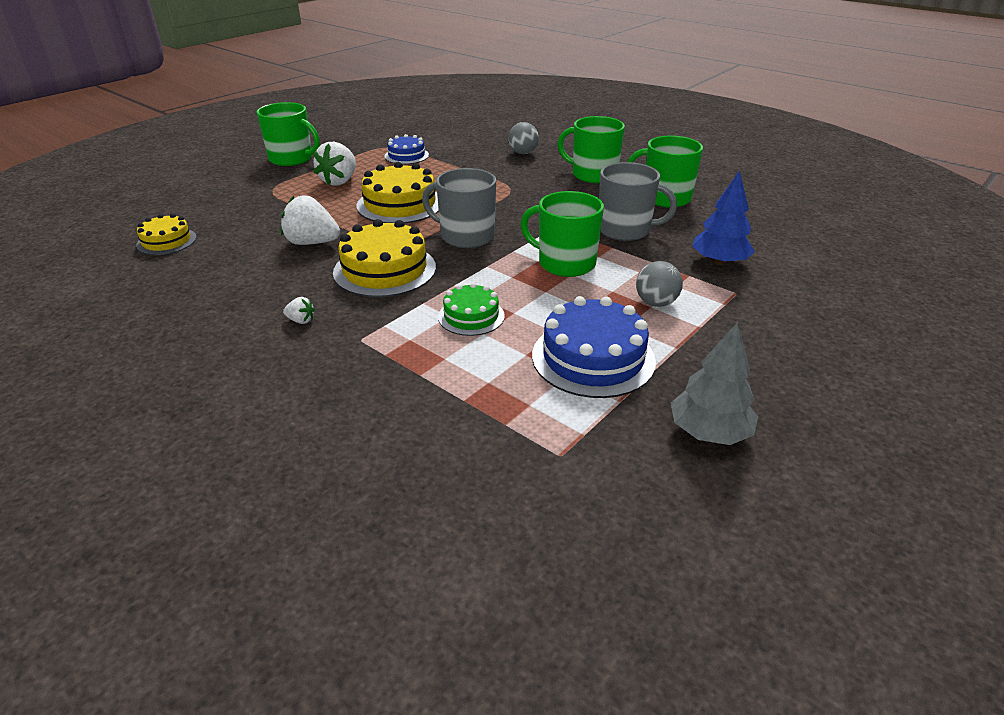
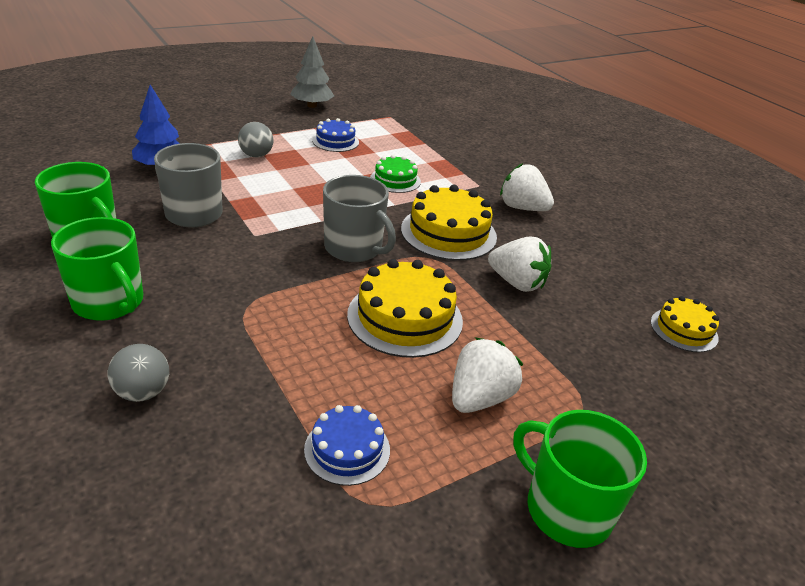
camera: 165 degrees left, 0 degrees up
white strawberry [283,297,315,324] -> white strawberry [500,163,554,211], size x2.18
green mug [520,191,604,277] -> none
blue cake [532,296,656,398] -> blue cake [312,118,359,152], size x0.59

